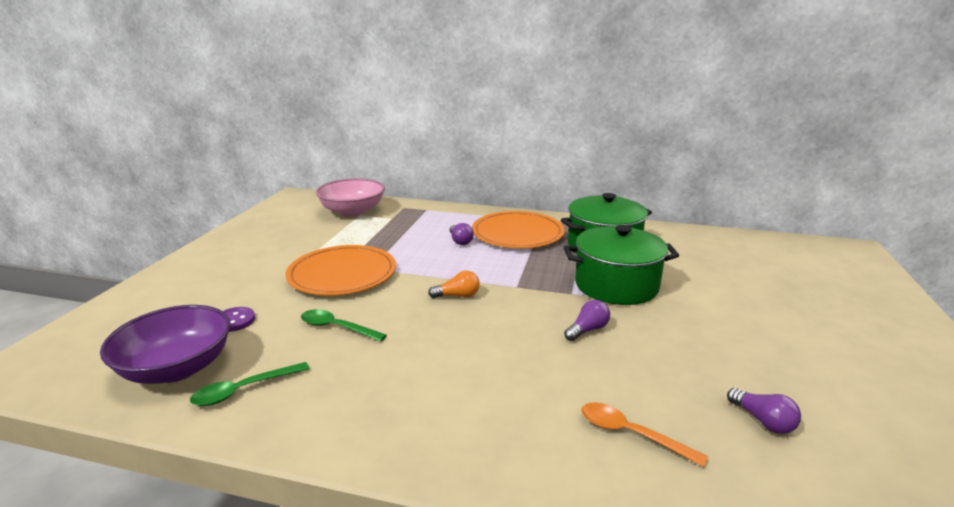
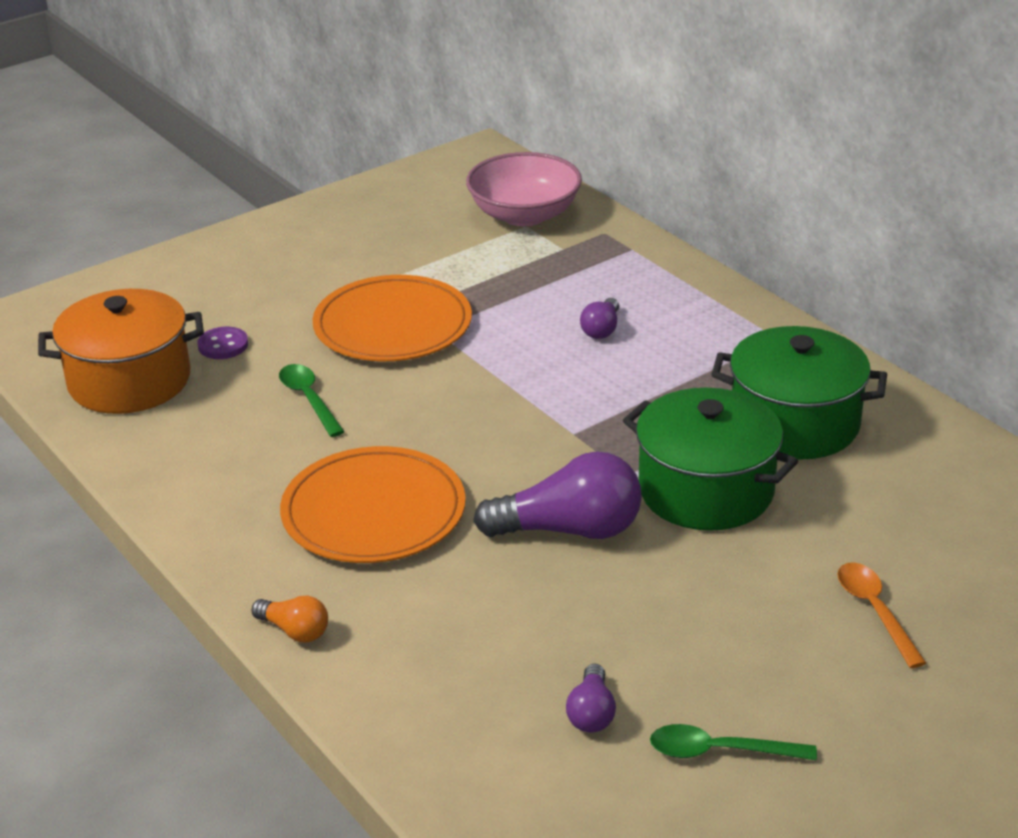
camera: 40 degrees right, 10 degrees up
purple bowl [100,305,231,384] -> orange pot [38,289,204,414]
green spoon [190,362,309,406] -> green spoon moved to [650,724,817,761]
orange light bulb [428,270,480,298] -> orange light bulb moved to [252,596,328,643]
orange plate [472,211,565,248] -> orange plate moved to [280,446,466,563]
purple light bulb [564,300,610,341] -> purple light bulb [473,451,642,539], size x1.99
orange spoon [581,403,708,467] -> orange spoon moved to [837,562,926,668]

